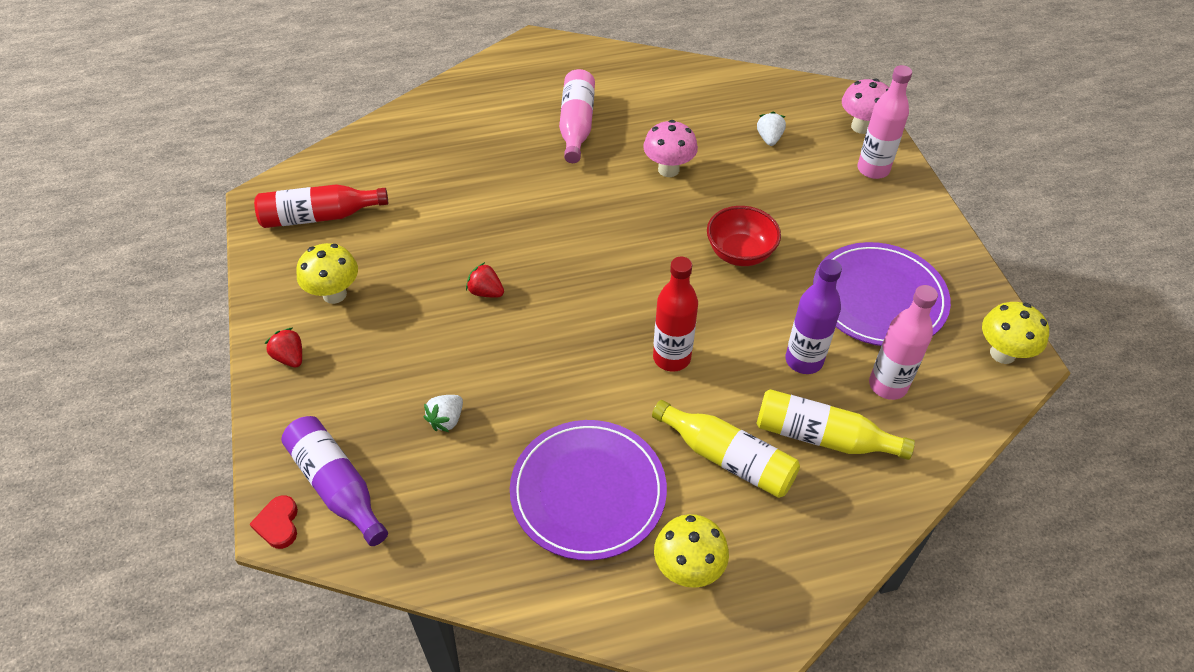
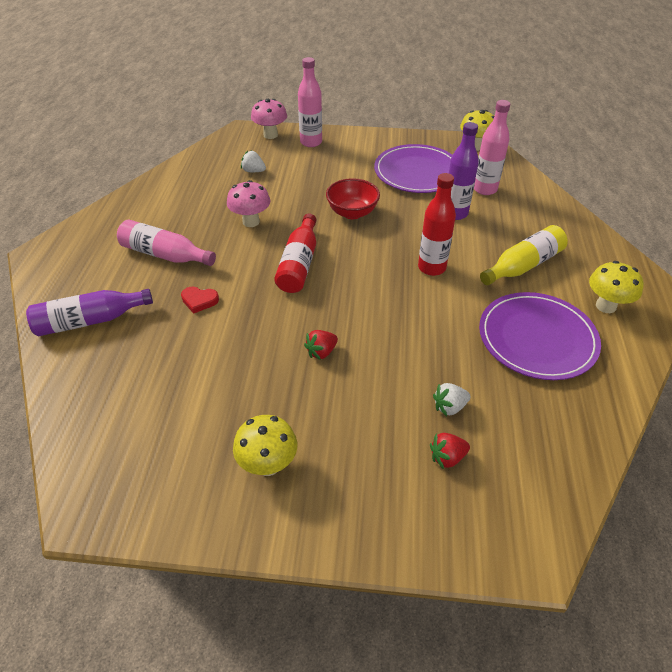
camera: 70 degrees left, 5 degrees down
red heart [250,495,298,549] -> red heart moved to [181,287,219,314]
red bottle [254,184,388,228] -> red bottle moved to [274,214,316,293]
red strawberry [264,328,302,368] -> red strawberry moved to [430,433,470,469]
purple bottle [281,416,388,546] -> purple bottle moved to [26,289,153,336]
white strawberry [424,395,463,432] -> white strawberry turned 105 degrees clockwise [433,383,471,416]
yellow bottle [756,389,915,460] -> none

